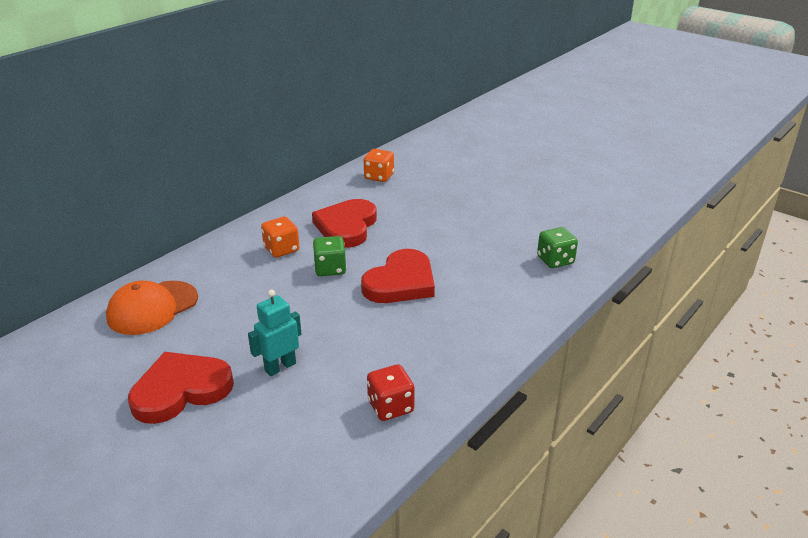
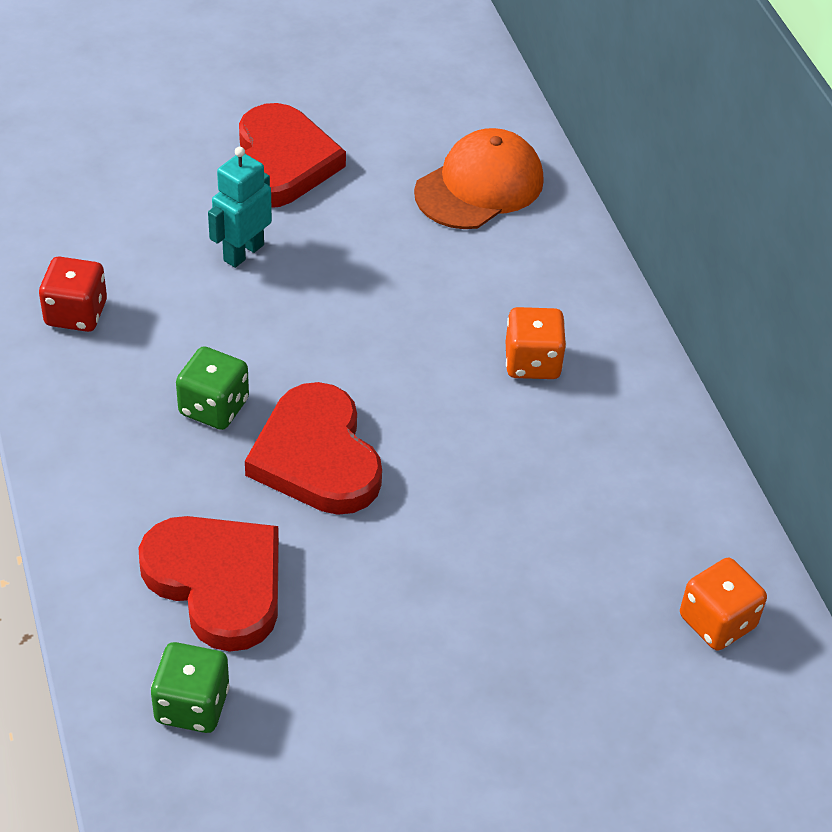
camera: 120 degrees right, 15 degrees up
orange cap [106,281,198,335] -> orange cap turned 60 degrees clockwise [414,128,544,229]
turquoise robot [248,290,301,376] -> turquoise robot turned 135 degrees counterclockwise [208,147,272,268]
red heart [312,199,377,248] -> red heart moved to [139,516,279,652]
green dice [313,236,346,276] -> green dice moved to [176,346,249,430]

